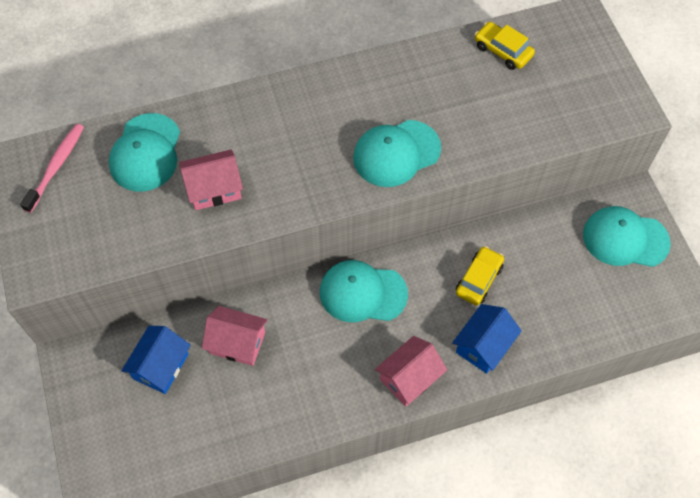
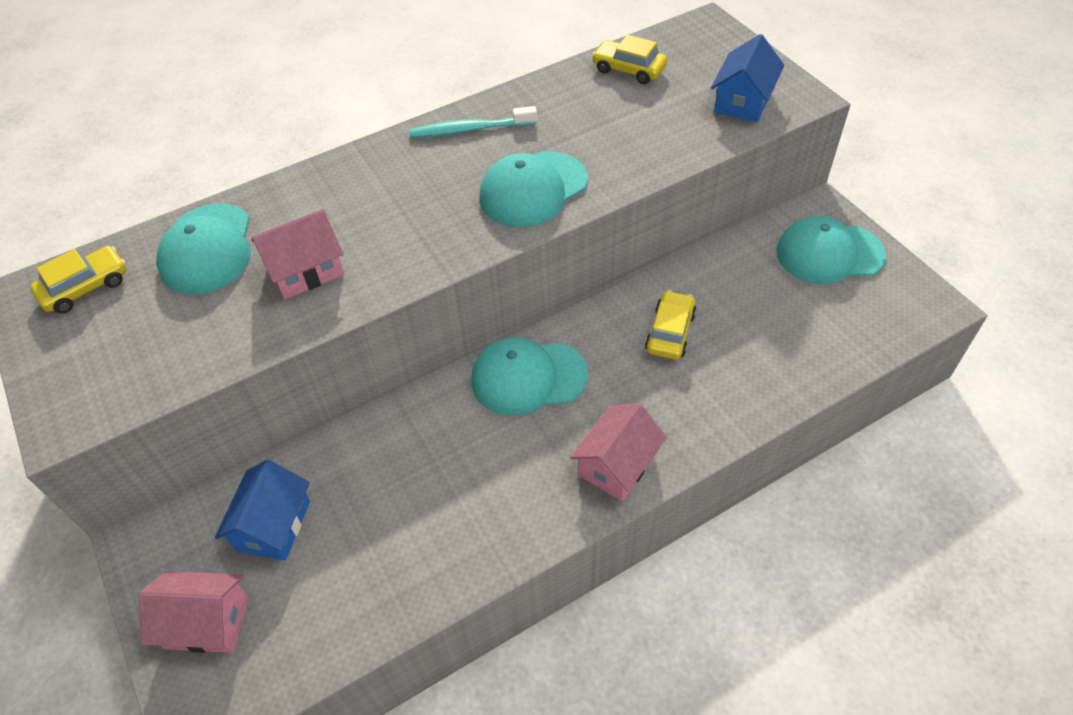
camera: 10 degrees left, 10 degrees down
pink toothbrush [20,124,84,213] -> yellow car [30,246,127,314]
pink house [202,306,268,366] -> pink house moved to [138,571,249,653]
blue house [452,304,522,374] -> blue house moved to [711,34,784,122]
none -> turquoise toothbrush [409,106,537,138]

